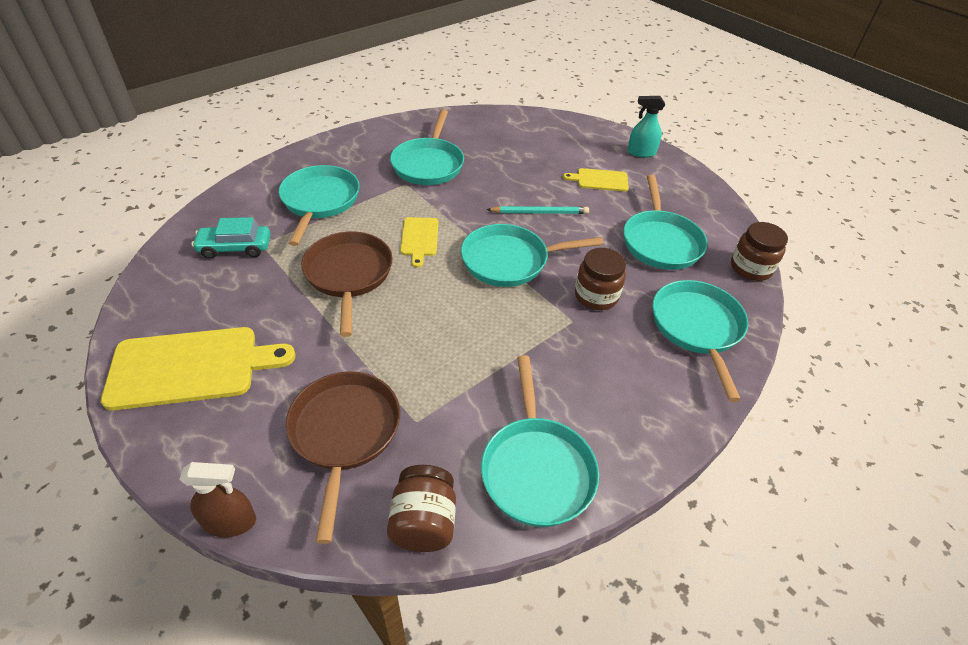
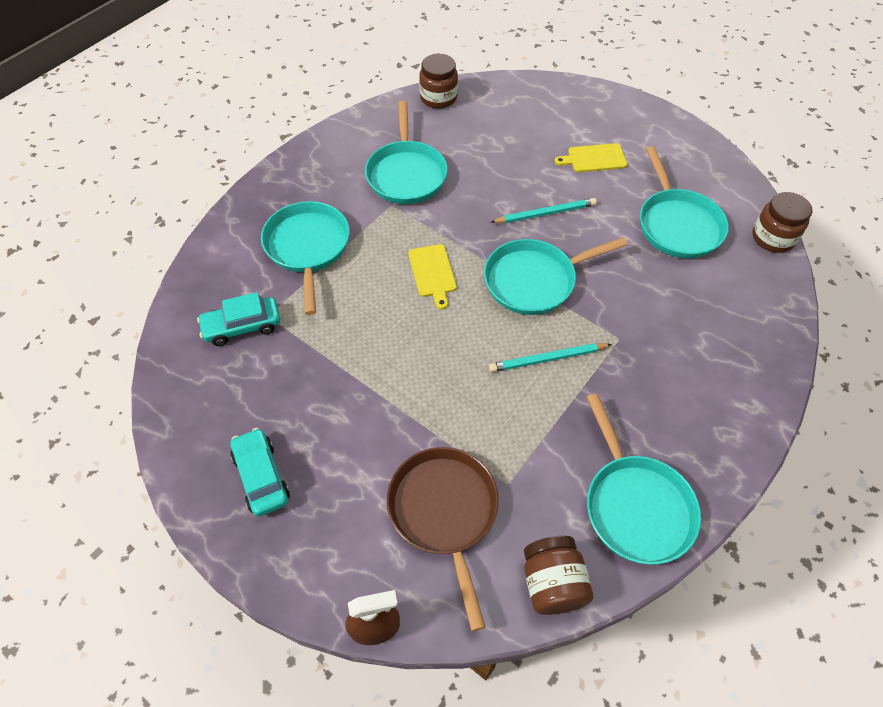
camera: 10 degrees left, 10 degrees up
yellow cutting board [101,327,296,411] -> turquoise car [230,428,290,517]
brown pan [301,232,393,337] -> none
brown jar [575,248,626,310] -> brown jar moved to [419,54,458,109]
turquoise spray bottle [627,96,665,158] -> none
turquoise pan [652,280,748,402] -> none
none -> turquoise pencil [489,343,612,372]

